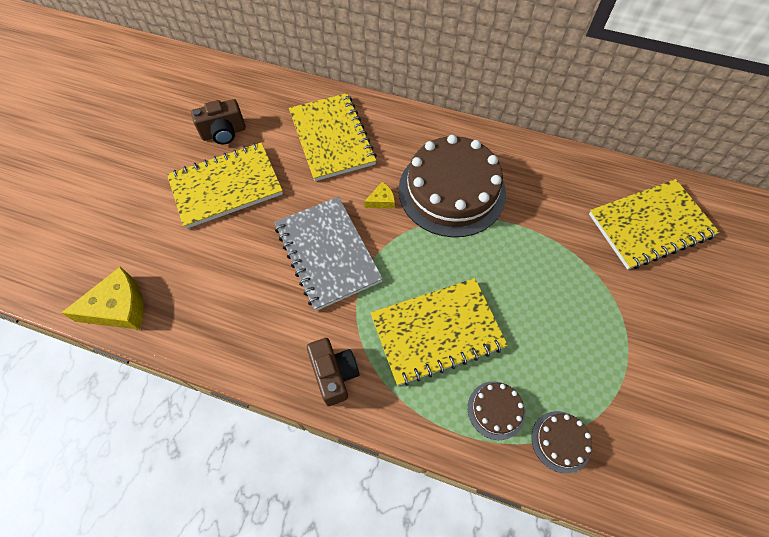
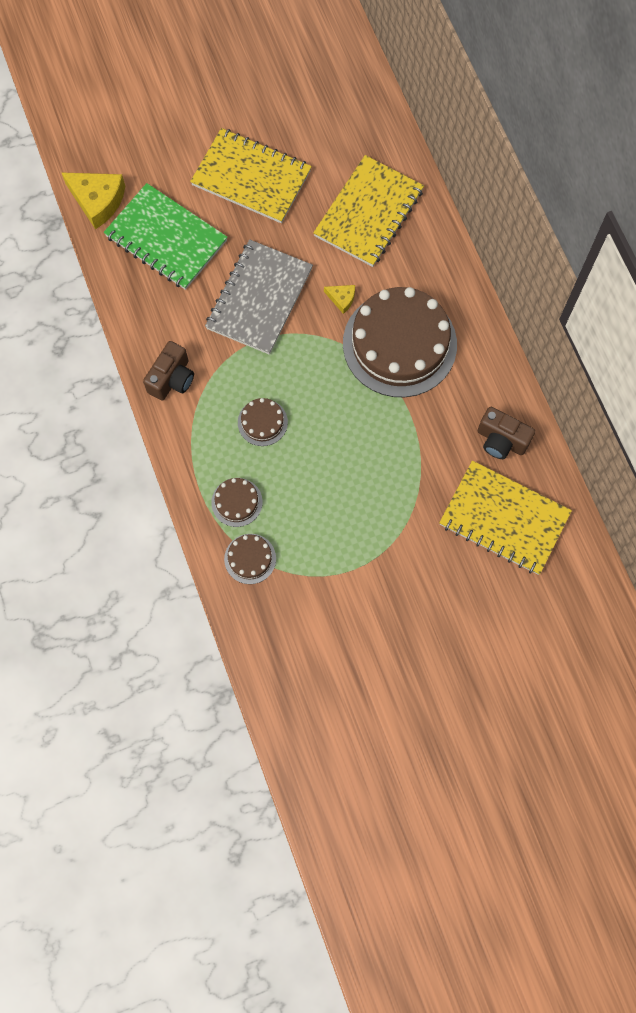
camera: 50 degrees right, 10 degrees up
brown camera [191,99,246,144] -> brown camera moved to [478,407,536,459]
yellow notebook [370,278,508,386] -> brown cake [238,398,288,446]
none -> green notebook [104,183,228,290]

